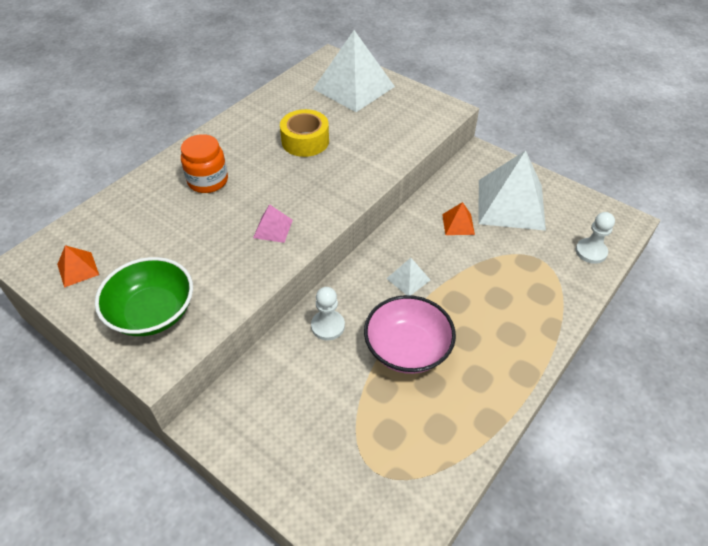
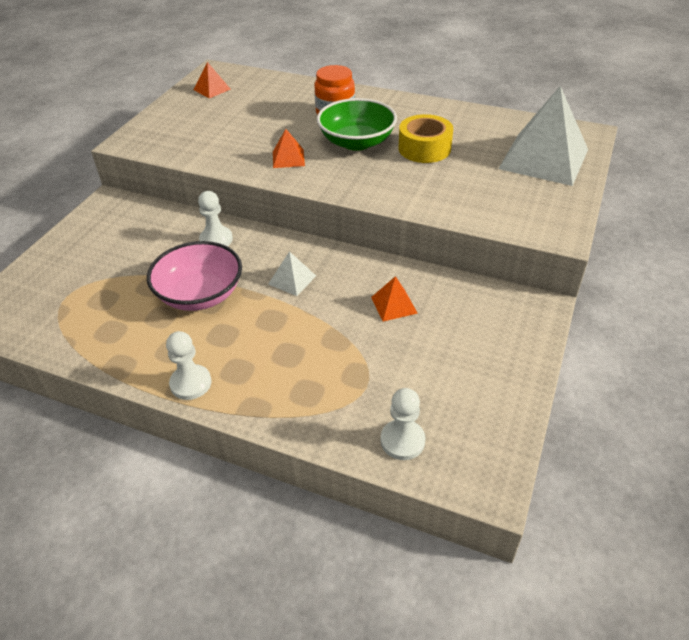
camera: 75 degrees right, 5 degrees down
green bowl [95,257,193,336] -> green bowl moved to [317,98,397,151]
pink pyramid [253,204,293,243] -> orange pyramid [273,129,305,168]
white pyramid [478,150,546,231] -> none
none -> white pawn [166,331,212,400]

